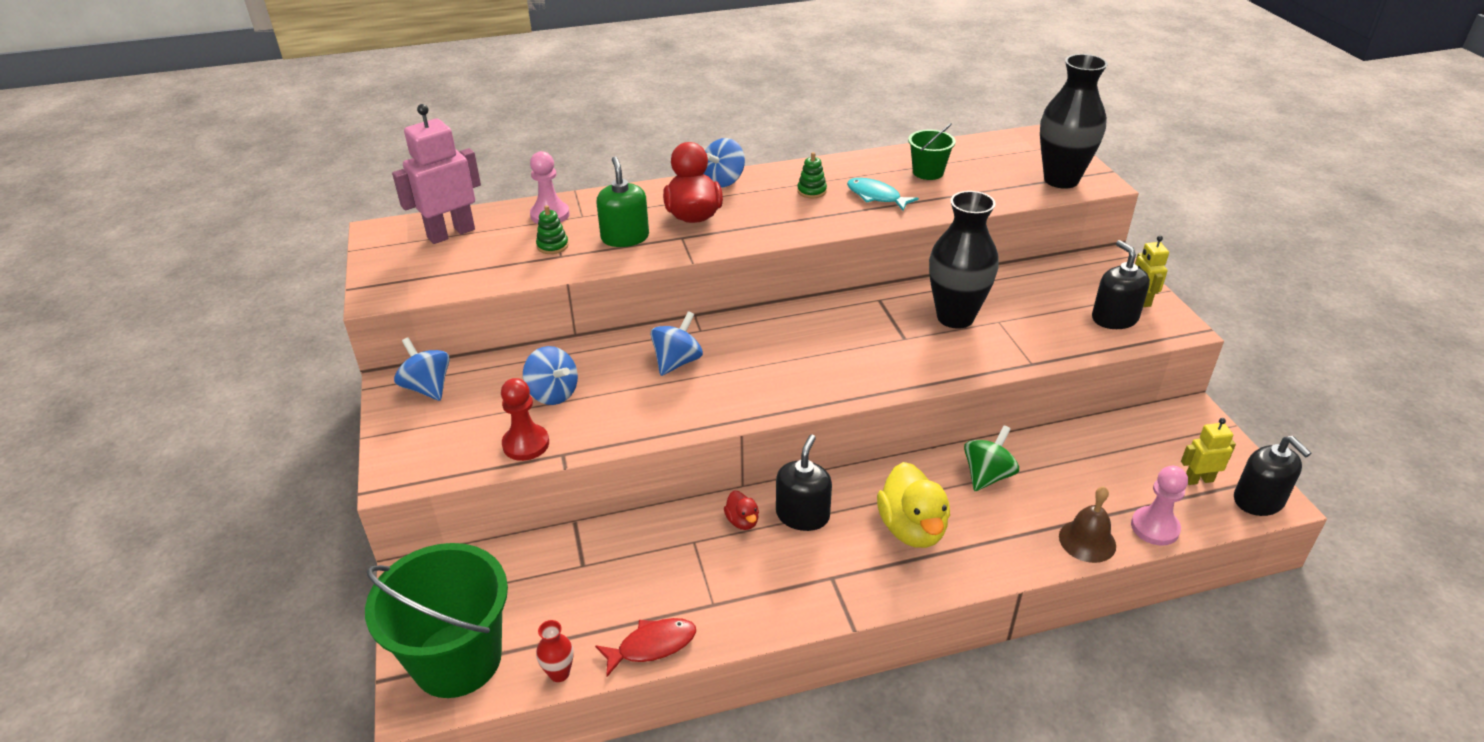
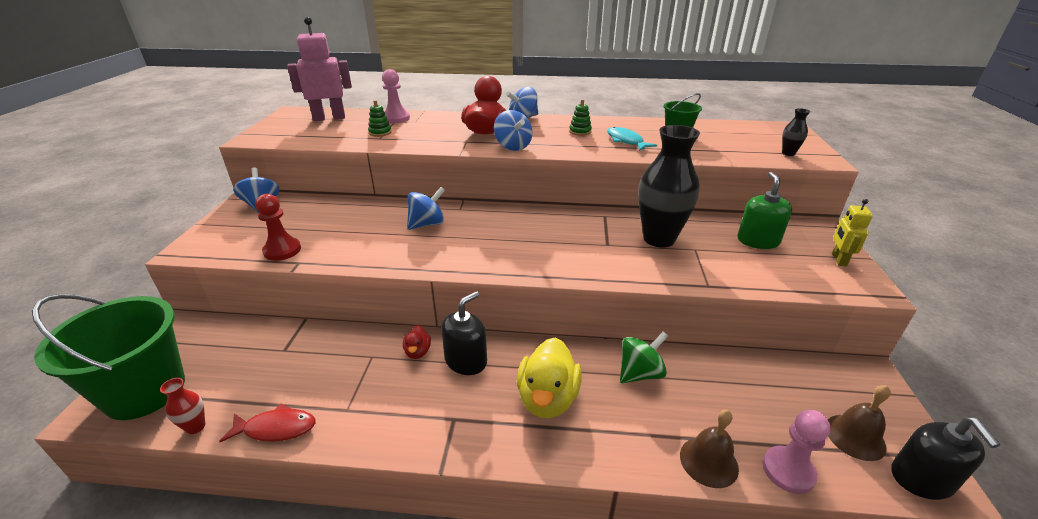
camera: 20 degrees right, 5 degrees down
blue spinning top [523,346,578,405] -> blue spinning top moved to [494,110,533,151]
green soap dispenser [597,157,649,247] -> green soap dispenser moved to [737,172,792,249]
black vase [1040,54,1108,189] -> black vase [782,108,810,156], size x0.42
black soap dispenser [1092,240,1150,329] -> none
yellow robot [1181,418,1236,485] -> brown bell [828,385,891,461]

